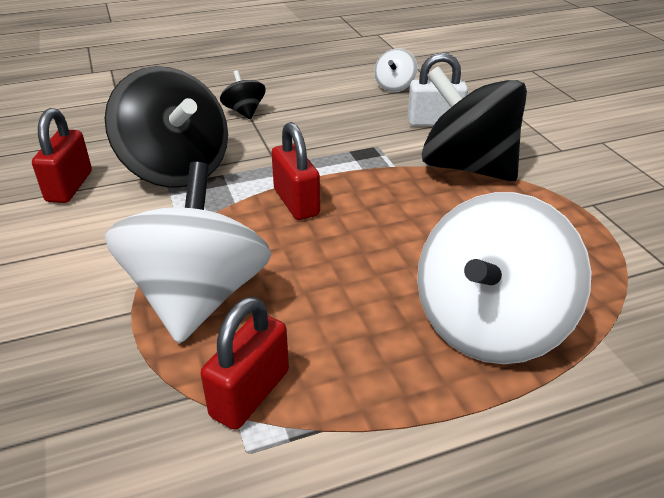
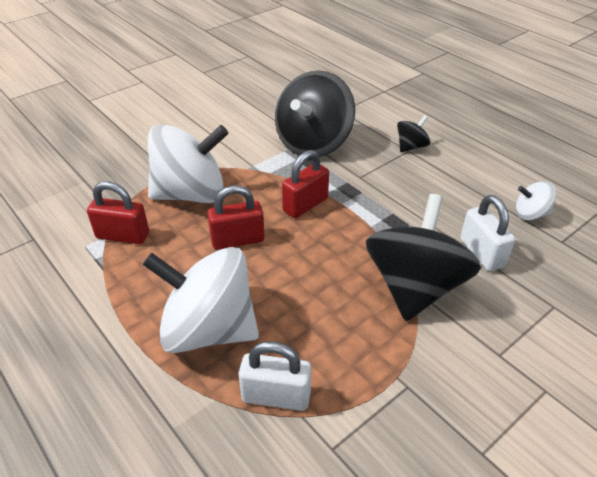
camera: 70 degrees right, 5 degrees up
red padlock [32,108,92,203] -> red padlock moved to [207,185,265,250]
none -> white padlock [239,341,311,411]

